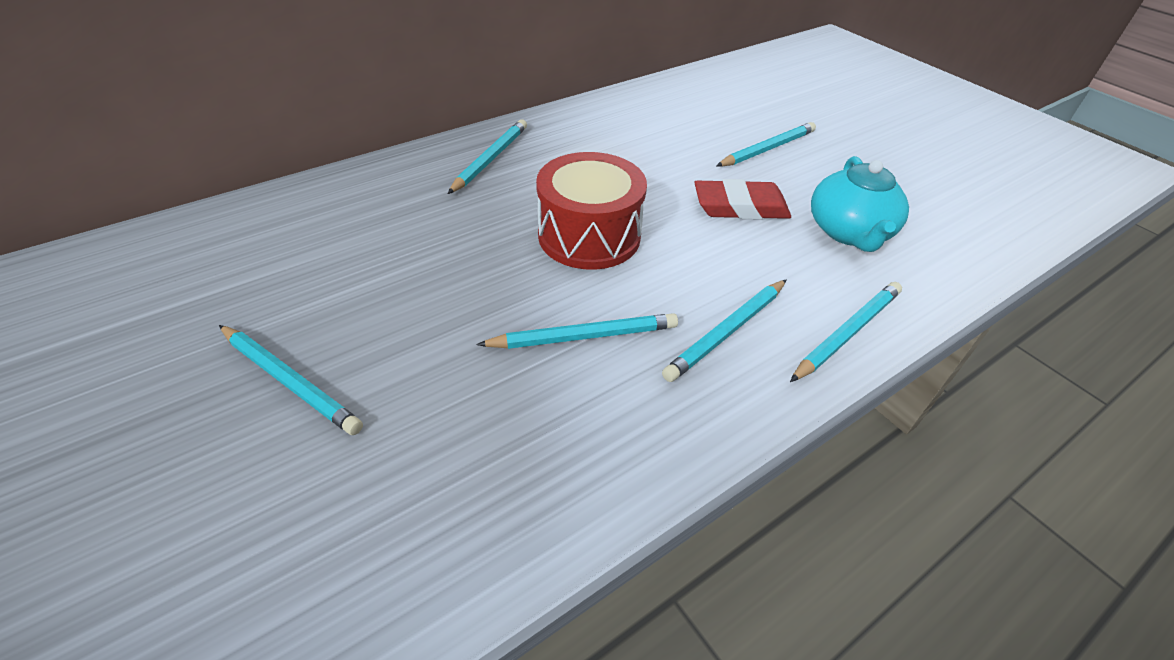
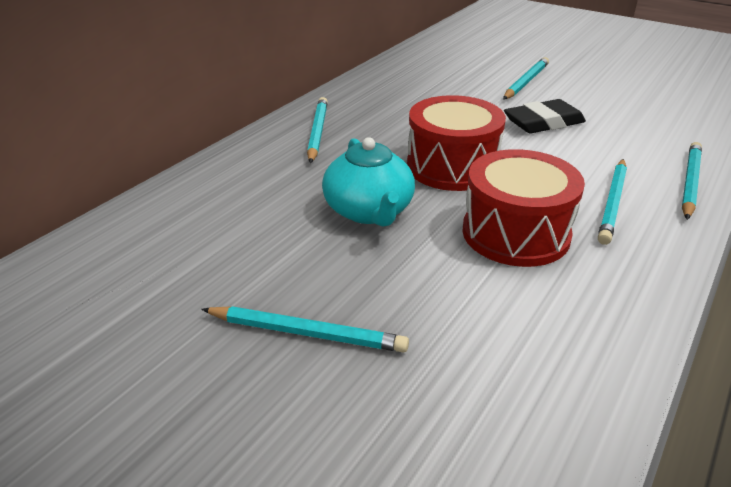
camera: 20 degrees left, 10 degrees down
turquoise pencil [476,313,678,349] -> red drum [462,149,585,267]
red eraser [694,179,791,220] -> black eraser [504,99,586,134]
turquoise teapot [811,156,909,252] -> turquoise teapot moved to [322,137,415,227]

